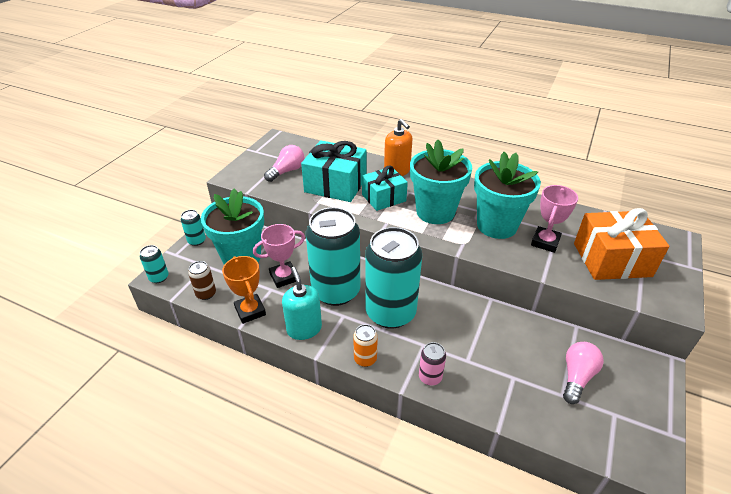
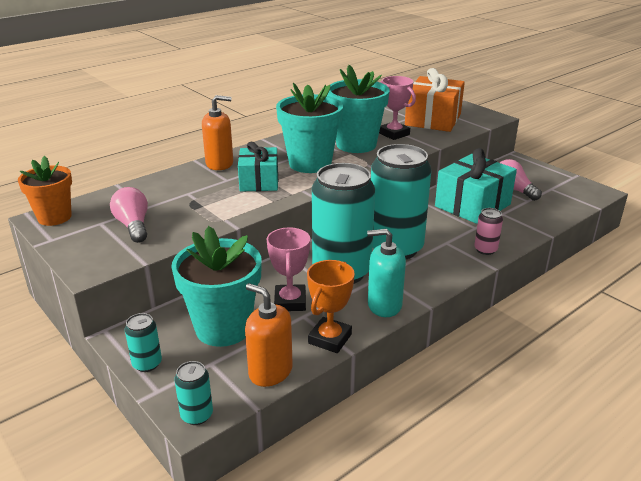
camera: 65 degrees left, 10 degrees down
brown can [188,261,216,300] -> orange soap dispenser [245,283,293,387]
orange trophy [222,256,266,324] -> orange trophy turned 60 degrees counterclockwise [307,260,355,353]
turquoise gift [301,140,367,202] -> turquoise gift moved to [435,148,517,224]
orange can [353,324,378,367] -> none
none -> orange flower pot [18,156,72,226]

